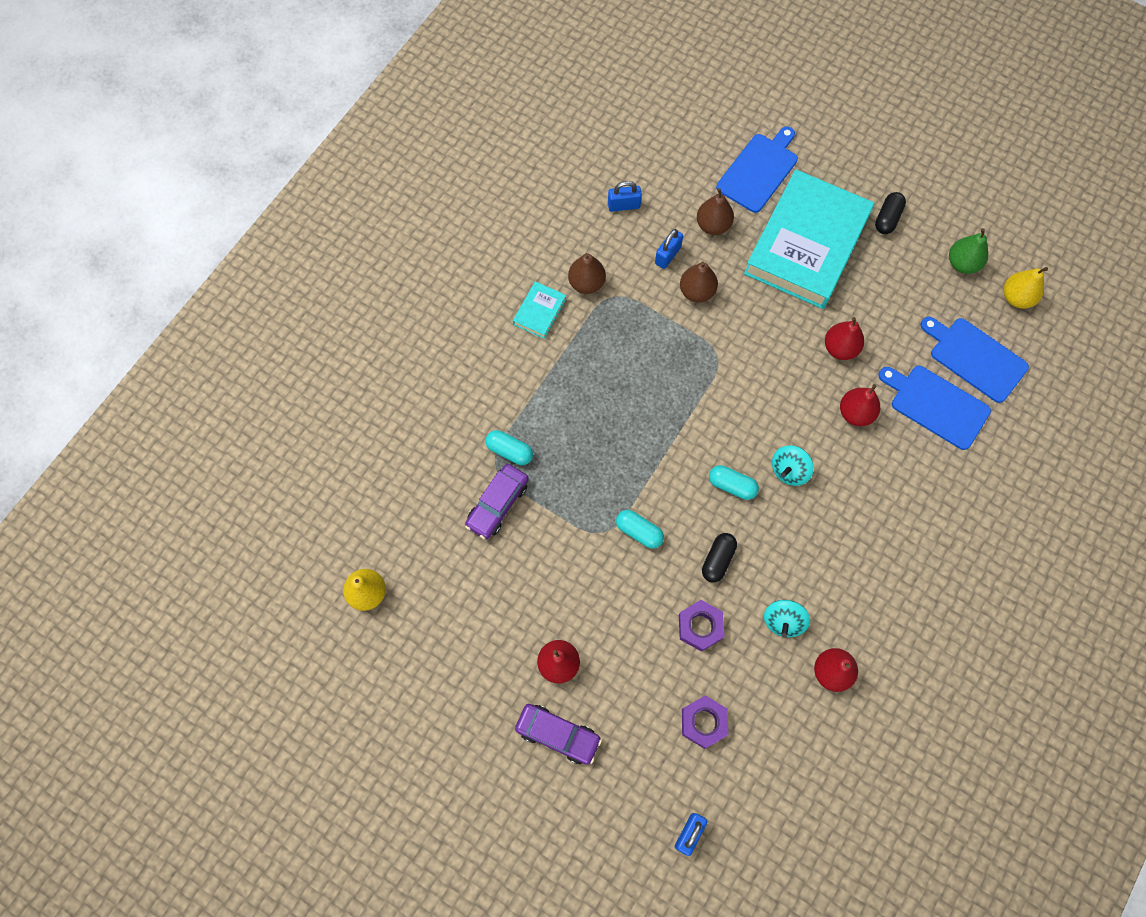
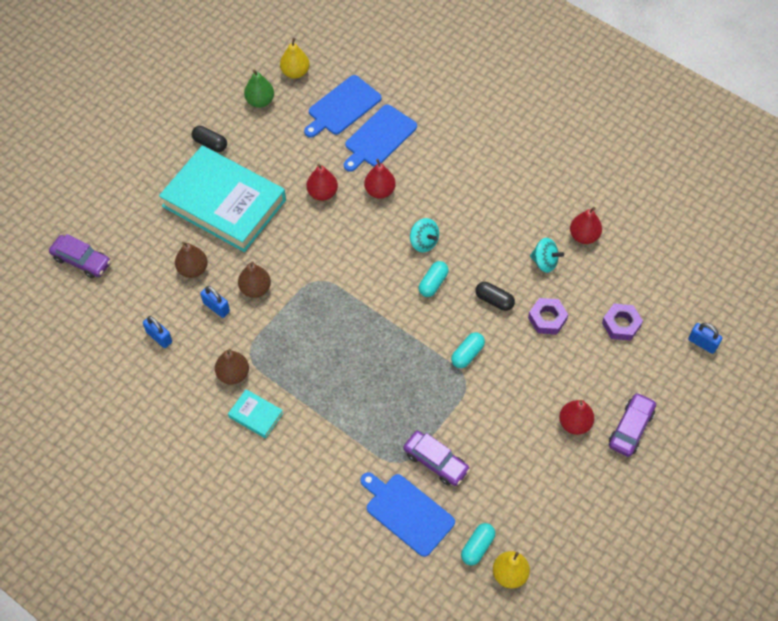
camera: 85 degrees left, 10 degrees down
turquoise capsule [486,430,533,465] -> turquoise capsule moved to [461,523,495,566]
blue padlock [608,181,642,212] -> blue padlock turned 45 degrees counterclockwise [143,316,172,348]
blue cutting board [716,126,798,213] -> blue cutting board moved to [360,472,455,557]
none -> purple car [49,234,111,278]

